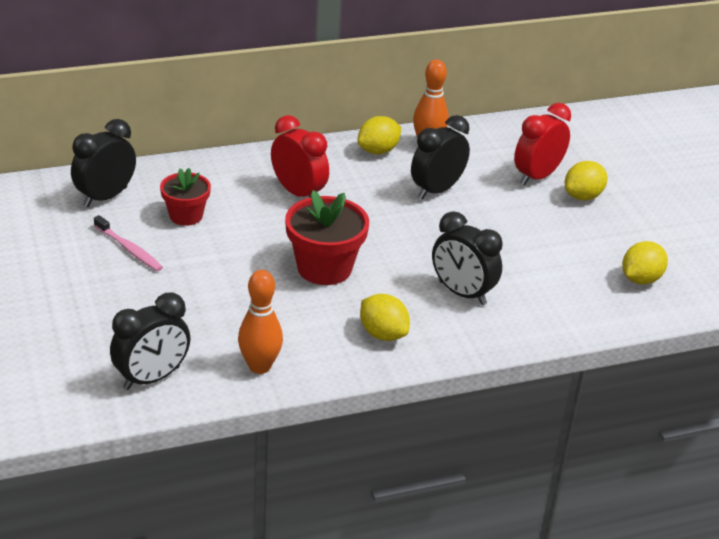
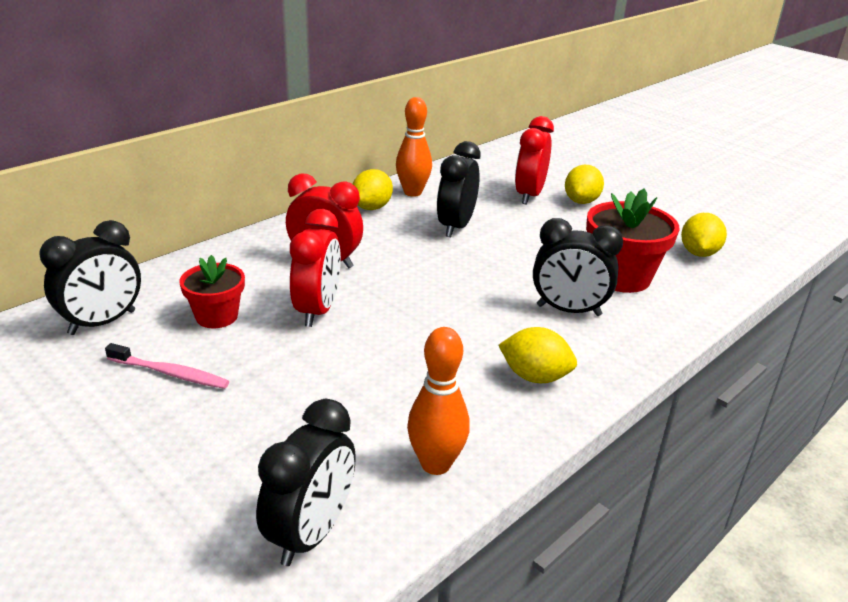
camera: 25 degrees left, 5 degrees down
black clock [71,119,136,207] -> black clock turned 150 degrees counterclockwise [39,220,141,335]
red flower pot [285,190,369,285] -> red flower pot moved to [586,188,679,293]
none -> red clock [290,209,341,327]

